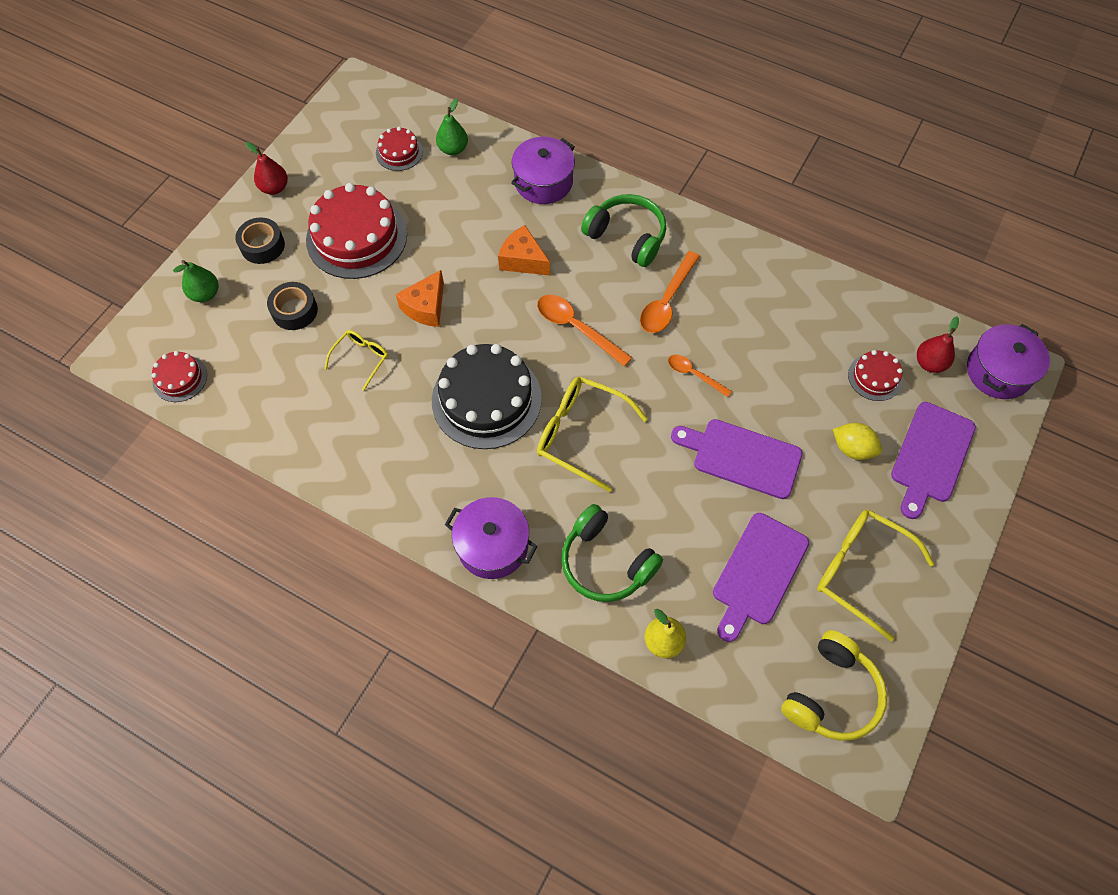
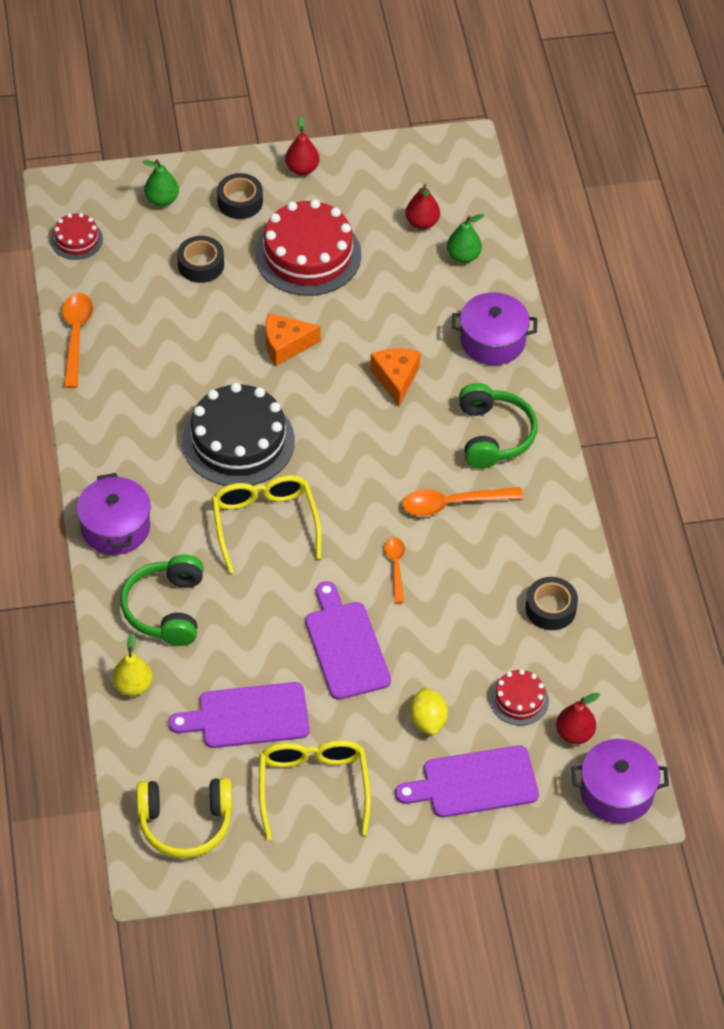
camera: 50 degrees right, 10 degrees down
yellow glasses [324,330,388,391] -> none
red cake [376,127,423,171] -> red pear [405,184,440,229]
orange spoon [537,295,632,366] -> orange spoon moved to [62,293,93,388]
none -> black tape [525,577,578,630]

